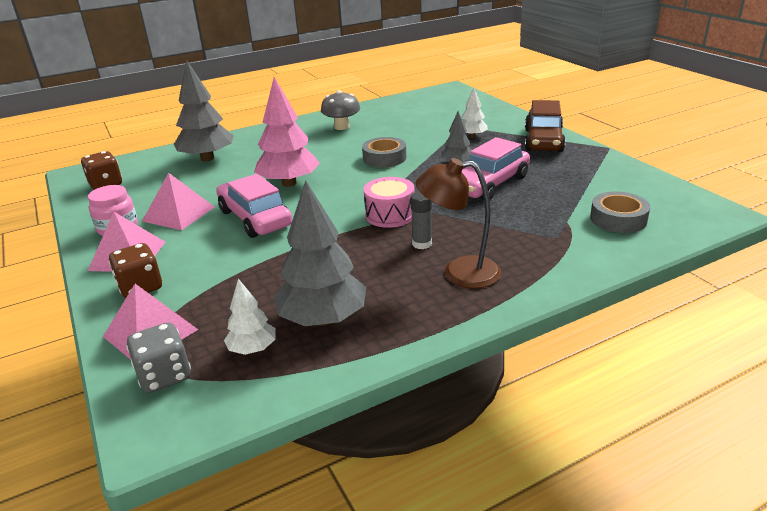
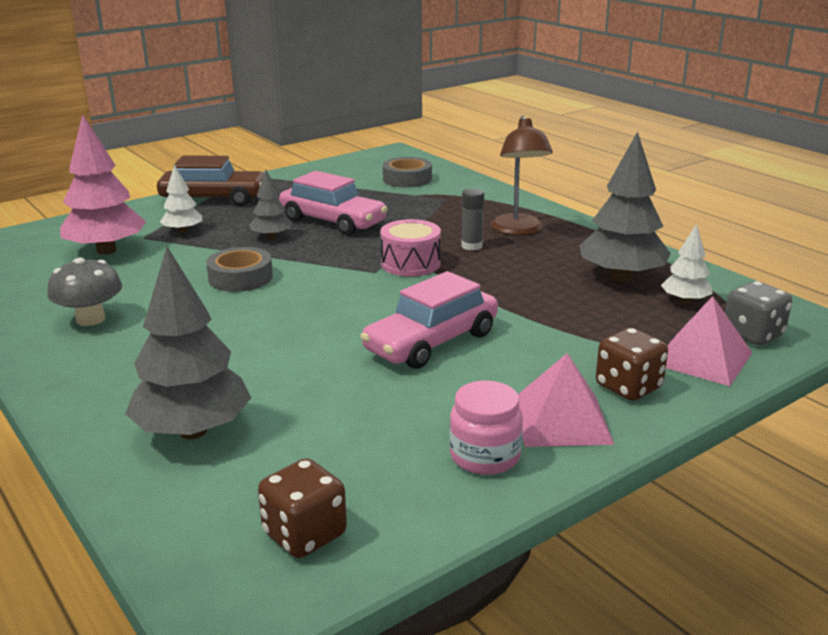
camera: 100 degrees left, 5 degrees down
pink pyramid [142,173,214,230] -> none
pink tree [254,77,320,187] -> pink tree moved to [60,114,146,255]

